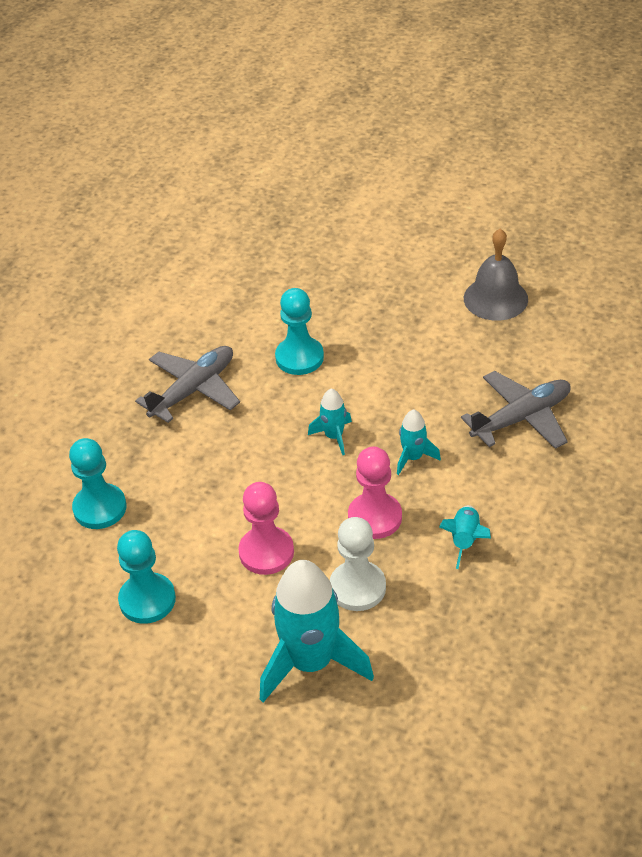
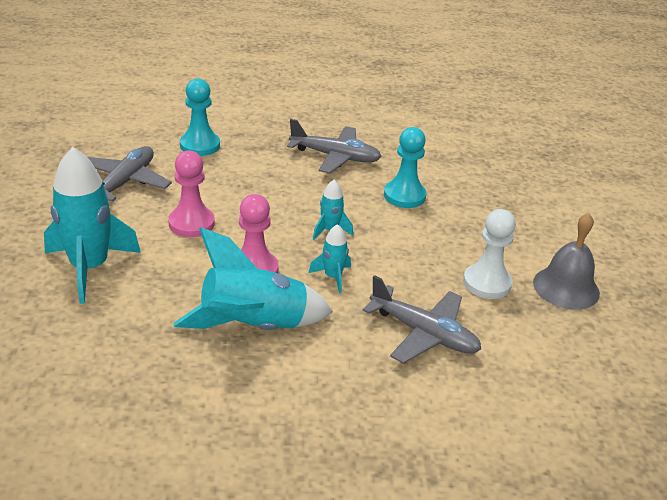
camera: 60 degrees right, 10 degrees down
turquoise pawn [117,530,176,624] -> grey plane [87,146,172,202]
white pawn [330,517,386,611] -> white pawn moved to [463,209,516,299]
turquoise rocket [439,505,491,569] -> turquoise rocket [173,227,333,330], size x2.10

